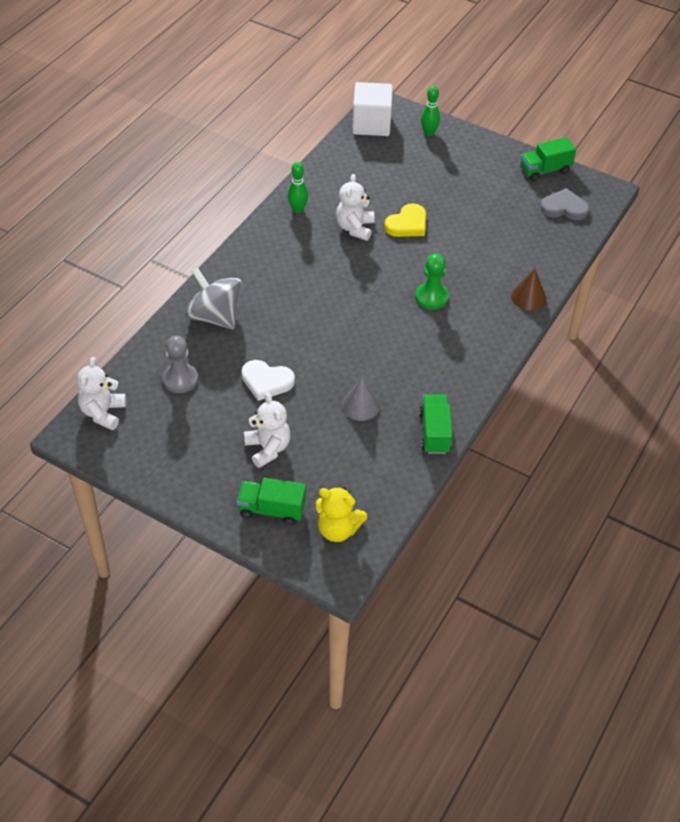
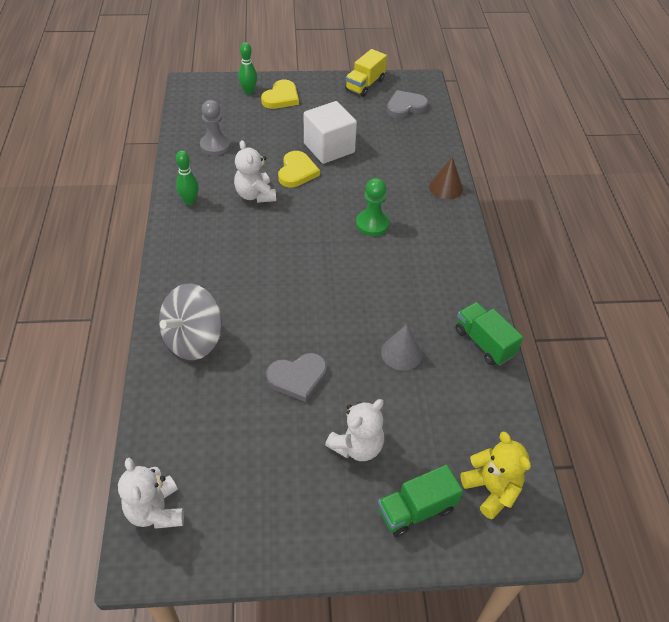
camera: 35 degrees left, 0 degrees up
grey pawn [162,336,198,393] -> grey pawn moved to [200,100,231,156]
grey spinning top [185,267,242,330] -> grey spinning top turned 60 degrees counterclockwise [159,283,222,360]
white heart [241,360,295,401] -> grey heart [266,353,327,402]
white teddy bear [244,392,291,468] -> white teddy bear turned 105 degrees clockwise [325,399,384,461]
yellow teddy bear [315,487,367,542] -> yellow teddy bear turned 105 degrees counterclockwise [460,432,531,519]
white cube [352,82,393,136] -> white cube moved to [304,101,357,164]
green truck [520,137,576,181] -> yellow truck [345,49,387,97]
none -> yellow heart [261,80,299,109]

